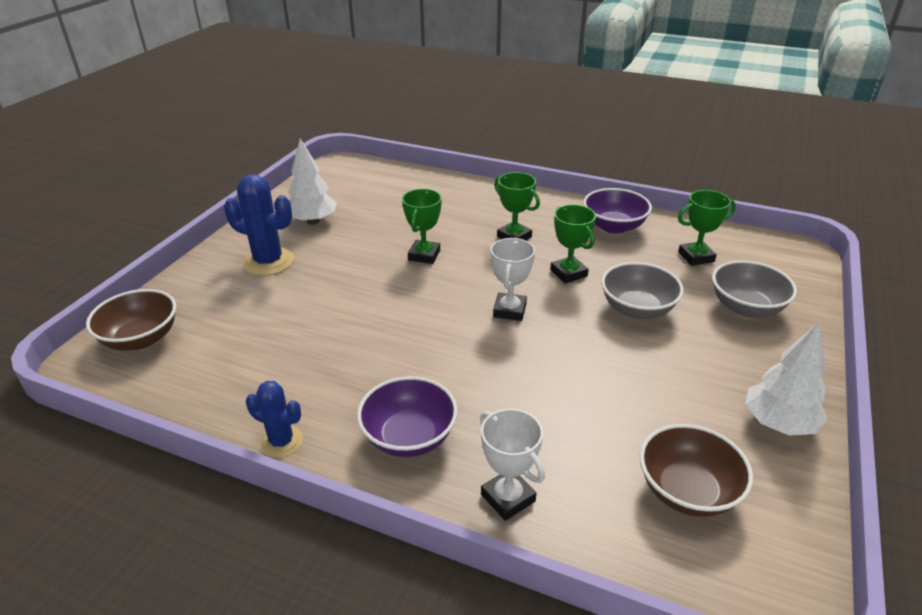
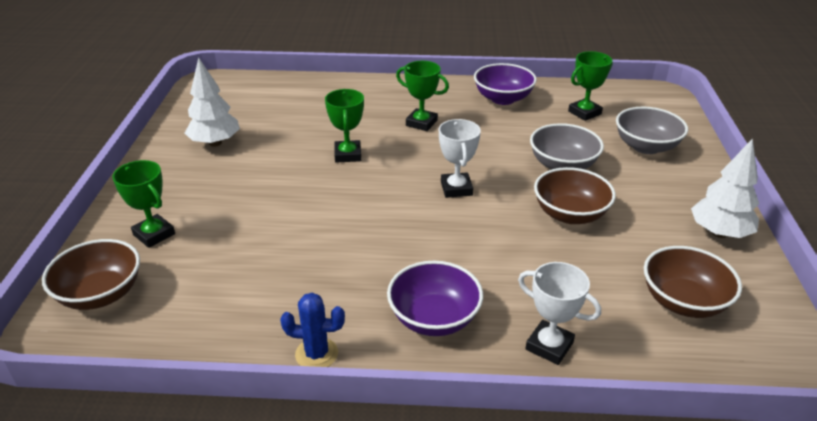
camera: 20 degrees left, 0 degrees up
blue cactus [224,174,294,276] -> none
green trophy [550,204,596,284] -> green trophy moved to [112,160,175,248]
none -> brown bowl [534,167,616,224]

